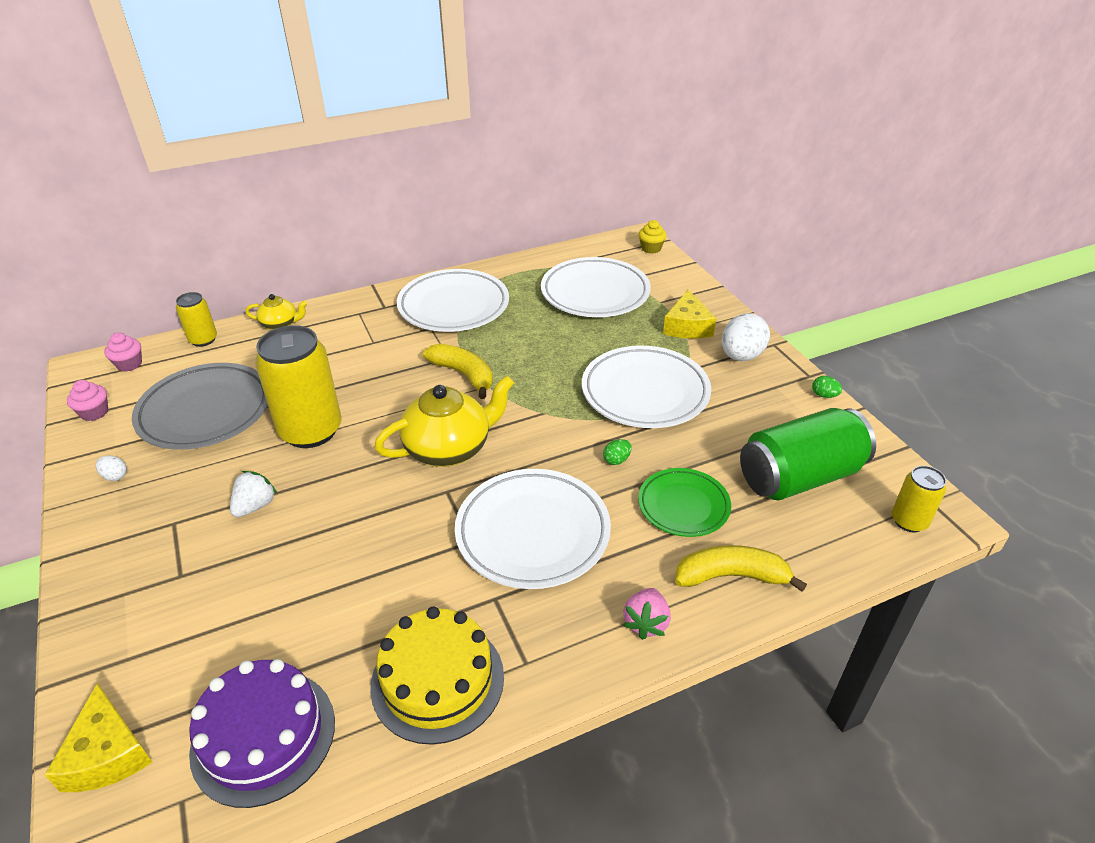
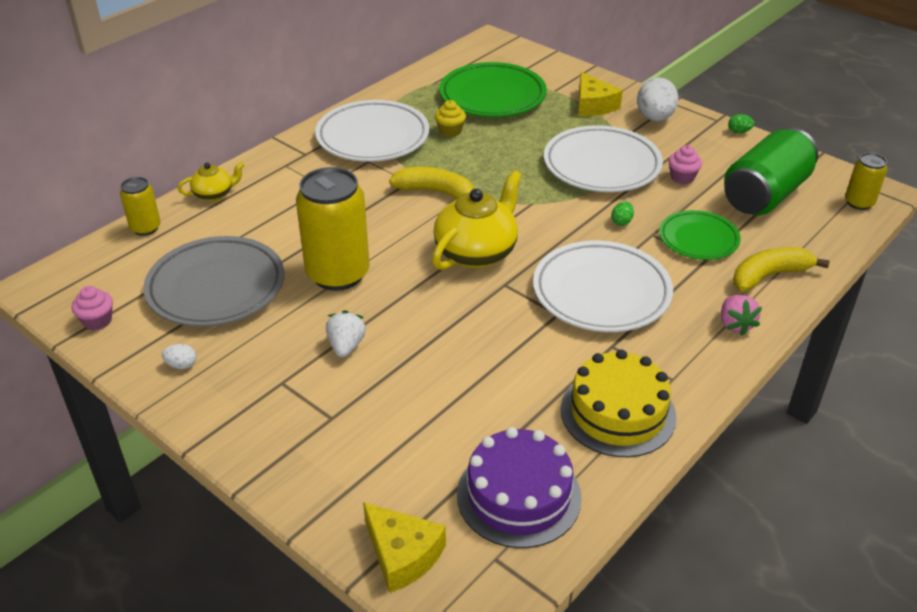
camera: 25 degrees left, 0 degrees up
pink cupcake [104,333,142,372] -> pink cupcake moved to [668,145,702,184]
white plate [541,257,651,317] -> green plate [440,62,547,117]
yellow cupcake [638,220,667,254] -> yellow cupcake moved to [435,100,466,137]

